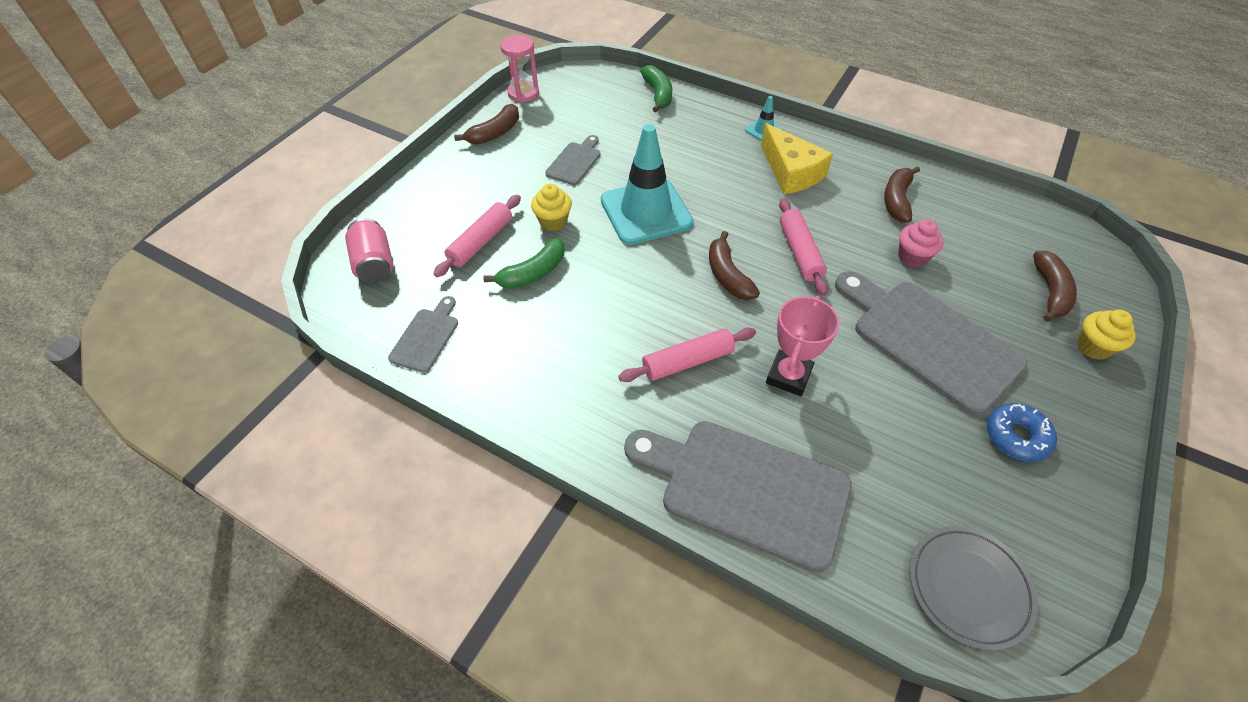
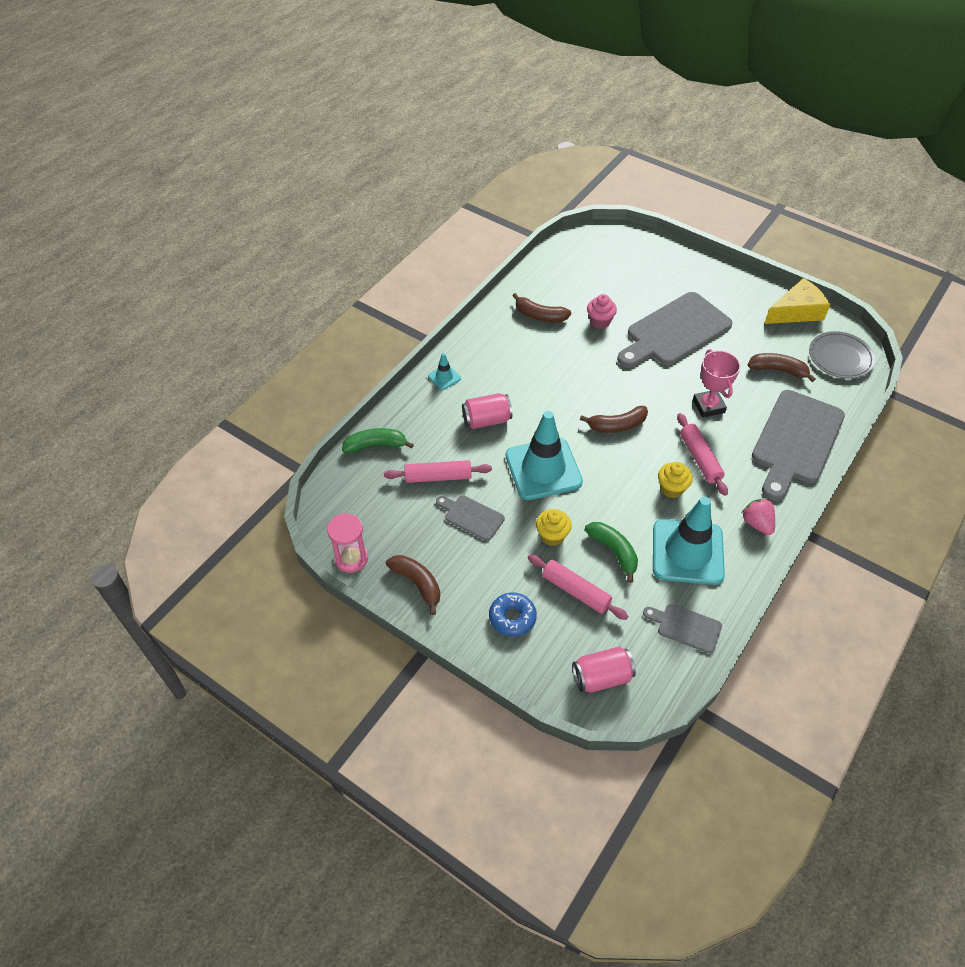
camera: 85 degrees left, 0 degrees up
yellow cheese [761,123,833,194] -> yellow cheese moved to [764,278,830,324]
pink trophy [766,296,839,396] -> pink trophy turned 45 degrees clockwise [693,349,741,418]
pink rolling pin [779,198,828,296] -> pink rolling pin moved to [384,460,492,483]
blue donut [987,403,1057,462] -> blue donut moved to [489,592,537,637]
brown banana [1033,251,1077,322] -> brown banana moved to [748,353,816,382]
yellow cupcake [1077,310,1136,360] -> yellow cupcake moved to [658,462,692,498]
none -> pink can [462,393,512,429]
none -> turquoise traffic cone [653,497,725,585]
none -> pink strawberry [742,498,775,535]

